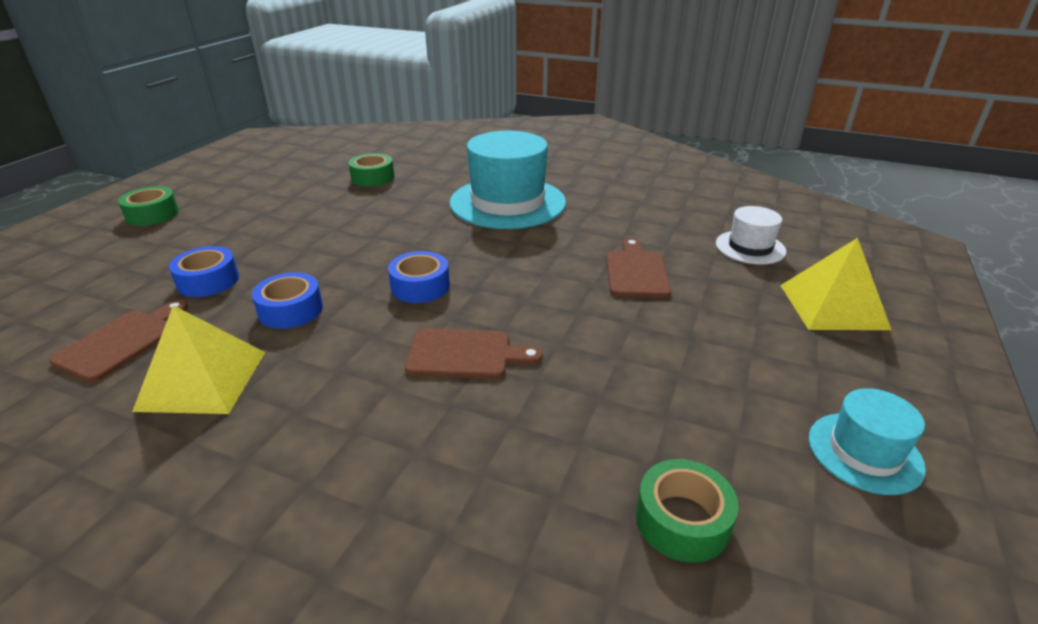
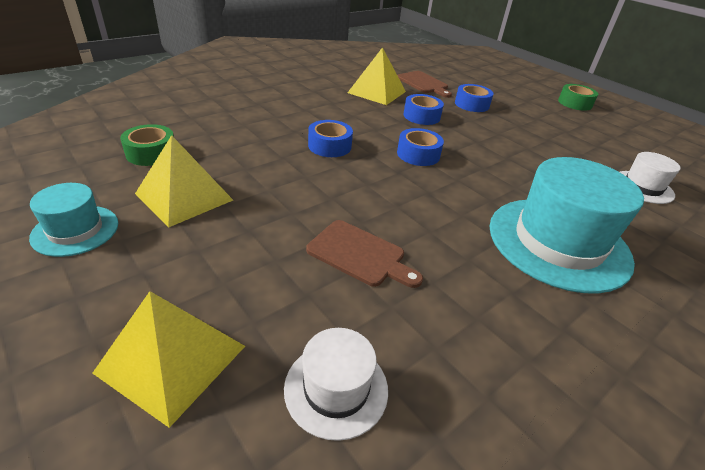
camera: 115 degrees right, 5 degrees up
green tape [348,153,395,187] -> white hat [620,152,680,204]
brown cutting board [405,328,543,379] -> blue tape [308,120,353,157]
none -> yellow pyramid [135,135,233,228]

